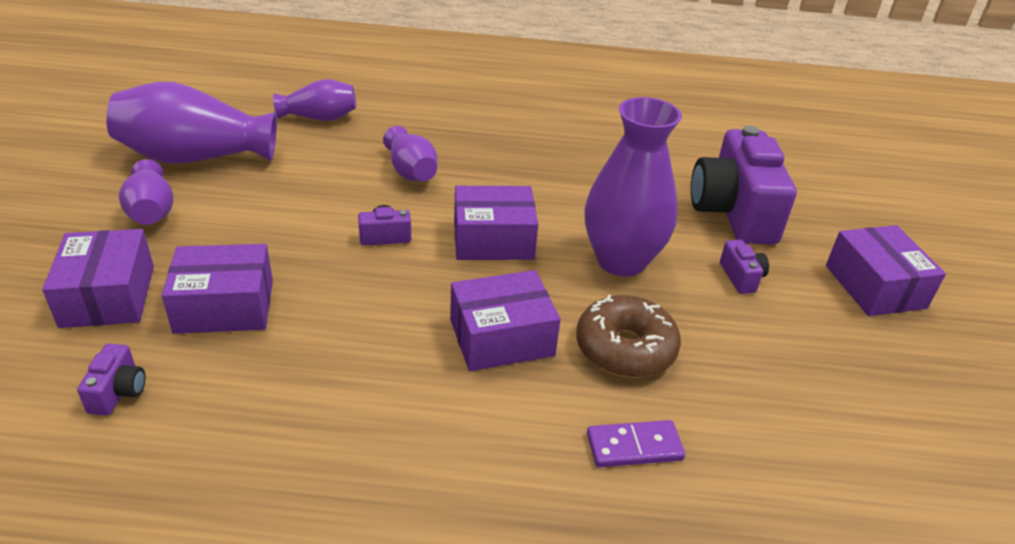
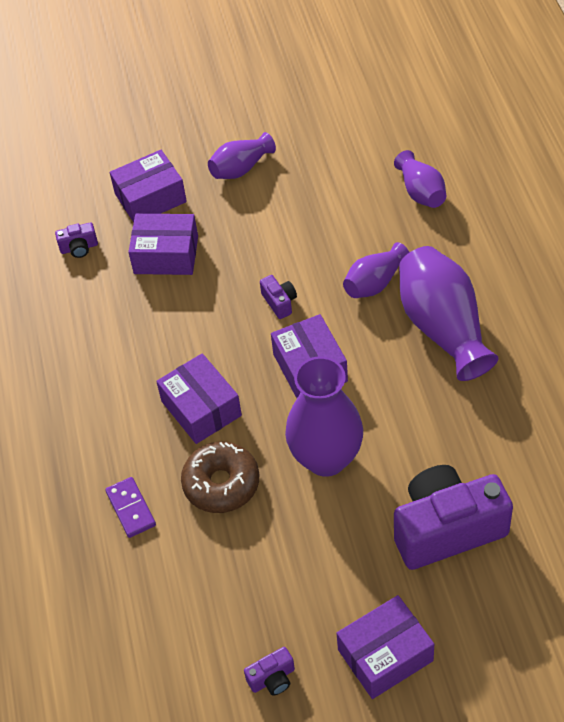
camera: 80 degrees right, 15 degrees up
purple vase [106,82,277,163] -> purple vase moved to [399,246,499,381]
purple box [162,244,273,334] -> purple box turned 60 degrees counterclockwise [128,214,198,275]
purple camera [720,240,769,294] -> purple camera moved to [244,647,295,696]

